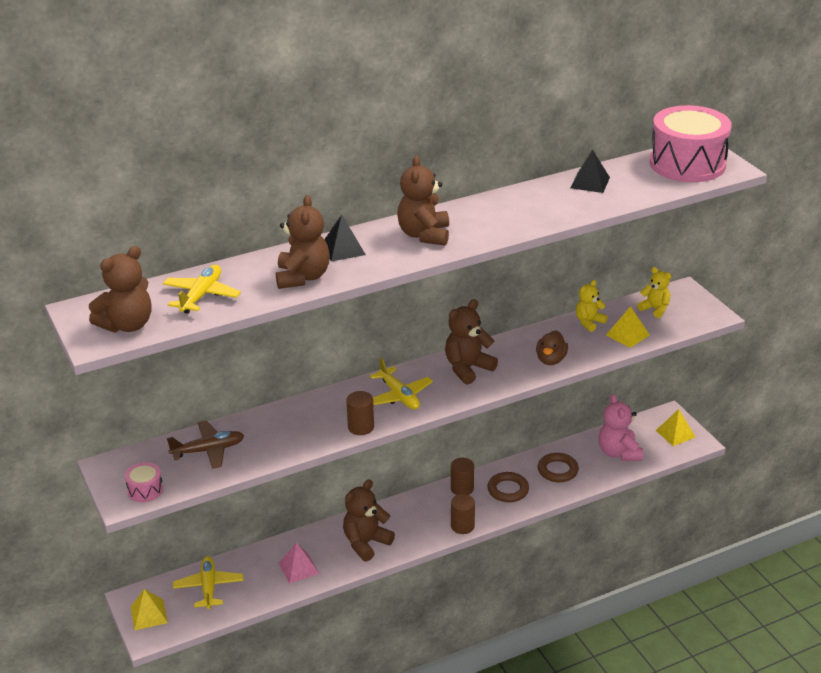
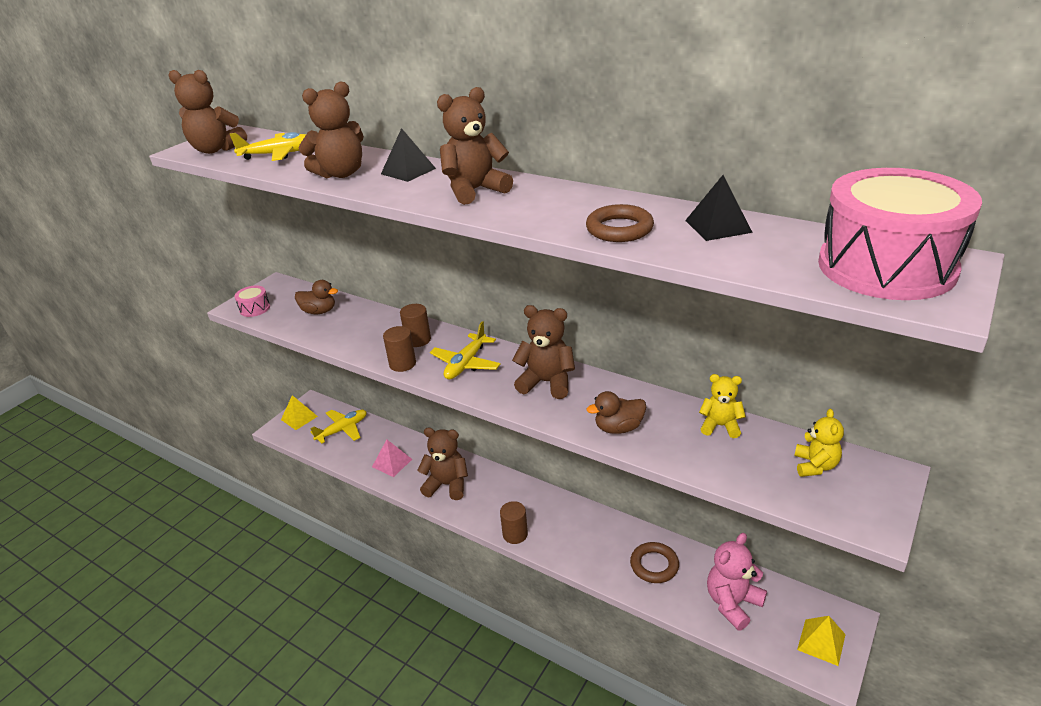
camera: 60 degrees right, 0 degrees up
brown plane [167,421,244,469] -> brown duck [295,280,338,314]
brown cylinder [451,458,474,495] -> brown cylinder moved to [400,304,431,347]
brown ring [487,472,529,502] -> brown ring moved to [586,204,654,242]
yellow pyramid [606,306,650,348] -> none

